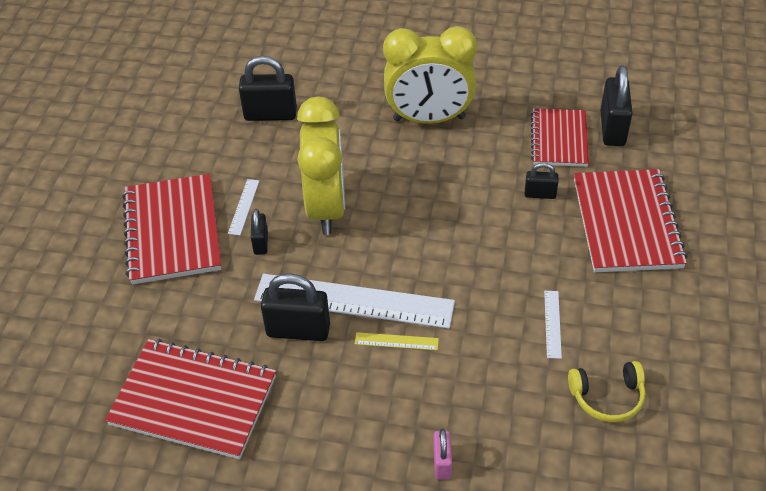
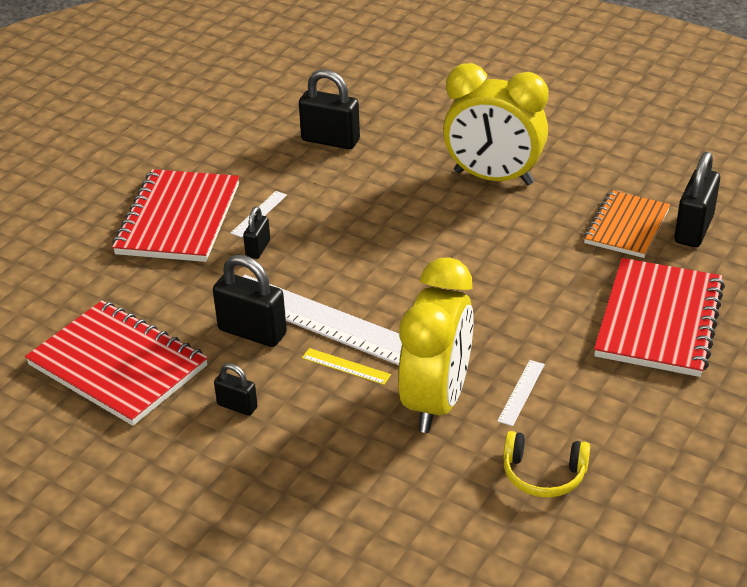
camera: 20 degrees right, 10 degrees down
yellow clock [297,97,345,235] -> yellow clock moved to [398,258,474,433]
pink padlock [433,429,452,480] -> none
black padlock [525,162,559,199] -> black padlock moved to [214,363,258,416]
red notebook [531,108,589,167] -> orange notebook [584,190,670,258]

